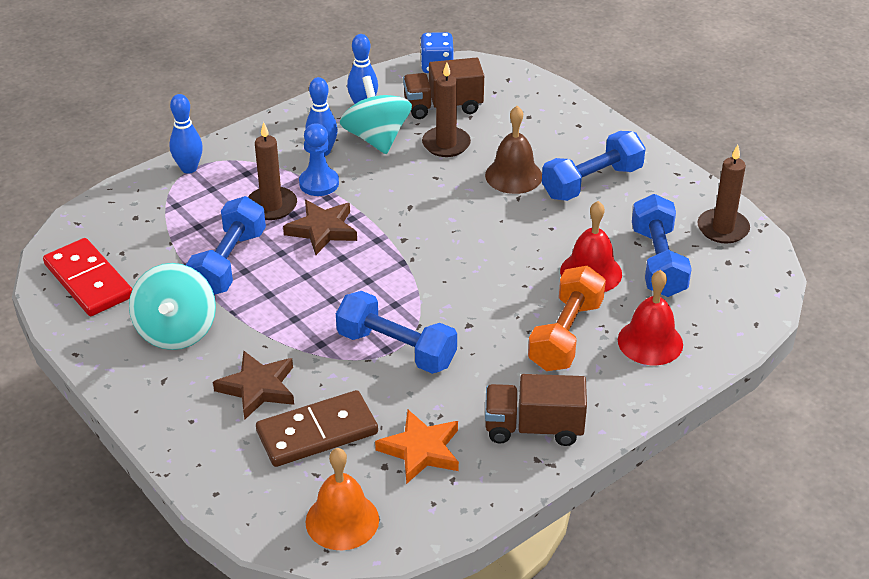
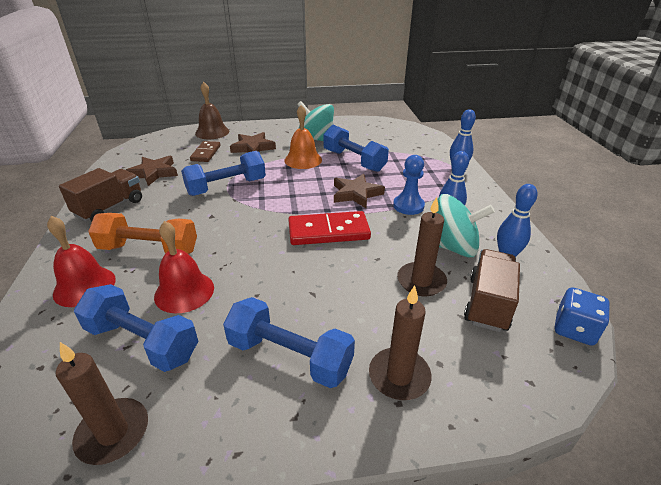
camera: 120 degrees right, 5 degrees down
red domino [43,238,132,316] -> red domino moved to [288,211,371,245]
brown candle [248,122,297,220] -> brown candle moved to [369,285,432,400]
brown domino [256,390,378,467] -> brown domino [190,141,220,162], size x0.64
orange bell [306,448,379,550] -> orange bell moved to [284,105,322,169]
orange star [375,410,459,484] -> brown star [126,156,178,186]
brown bell [485,106,542,194] -> brown bell moved to [195,82,229,139]
orange dumbbell [528,265,606,371] -> orange dumbbell turned 45 degrees counterclockwise [88,213,197,254]
blue dumbbell [542,131,646,201] -> blue dumbbell turned 60 degrees counterclockwise [223,297,355,388]

